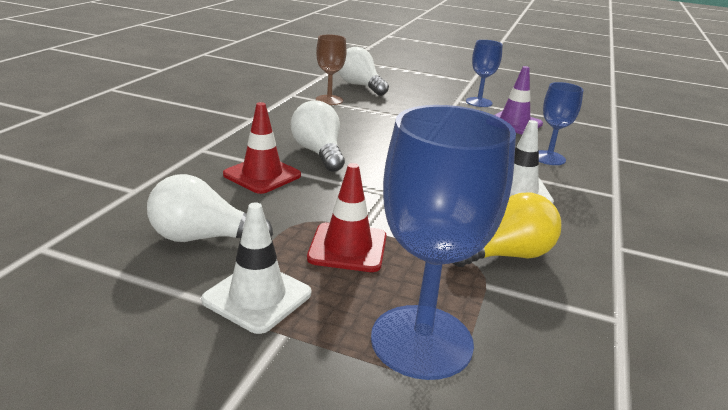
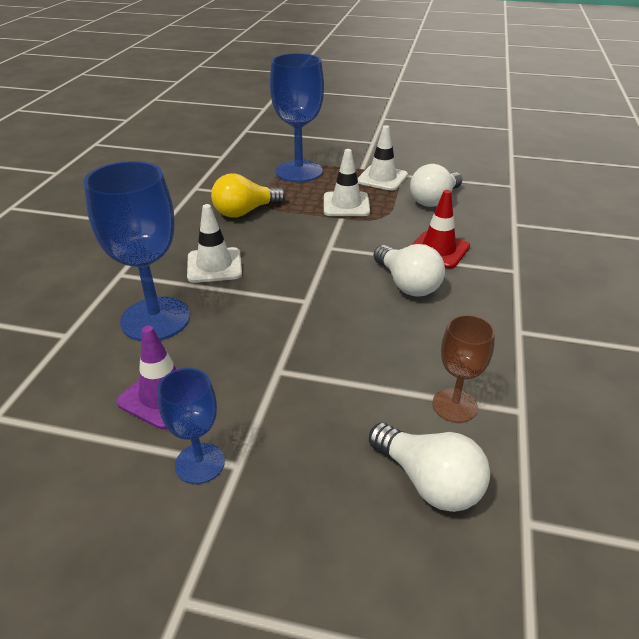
camera: 175 degrees right, 10 degrees up
white light bulb [147,174,273,242] -> white light bulb turned 135 degrees clockwise [410,164,462,207]
red traffic cone [307,163,387,272] -> white traffic cone [324,149,370,216]
blue goblet [539,82,583,165] -> blue goblet [83,161,190,341], size x1.81

